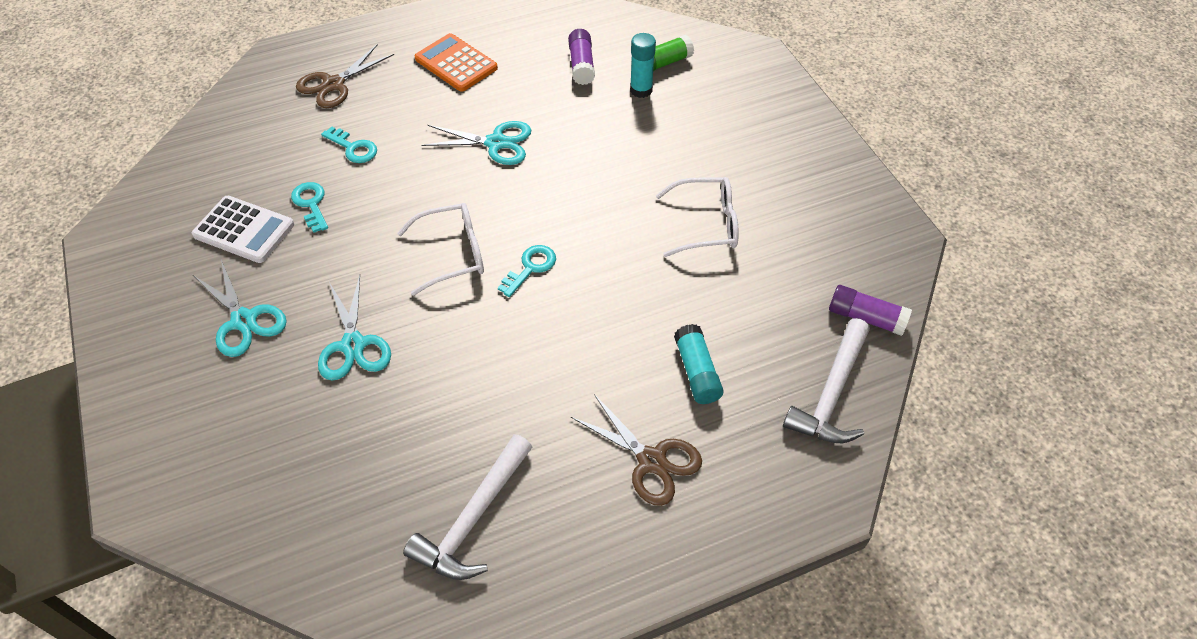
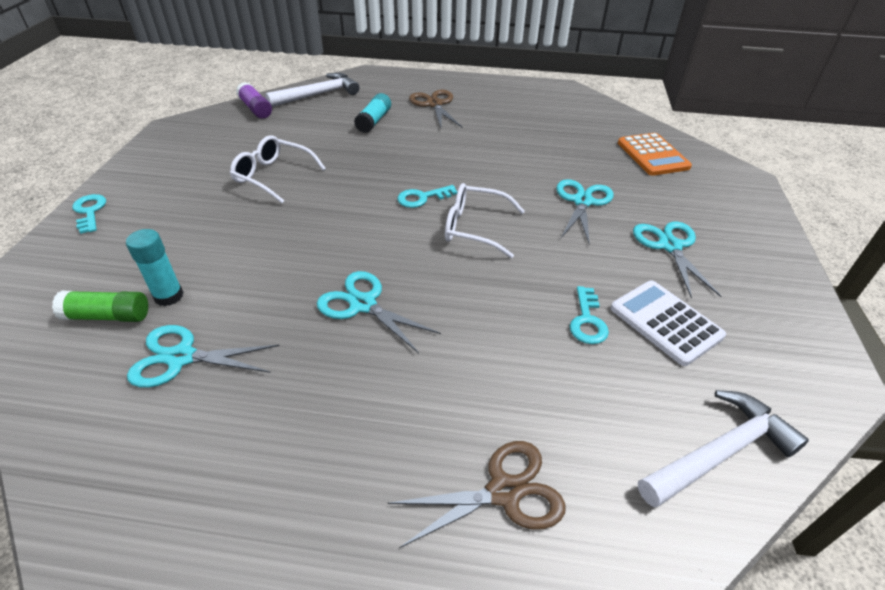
camera: 150 degrees left, 10 degrees down
turquoise key [321,126,377,163] -> turquoise key moved to [72,194,106,234]
white hammer [403,434,532,580] -> white hammer moved to [638,390,809,508]
orange calculator [414,33,498,92] -> orange calculator moved to [618,133,692,176]
purple glue stick [568,29,595,85] -> turquoise scissors [127,325,280,388]

